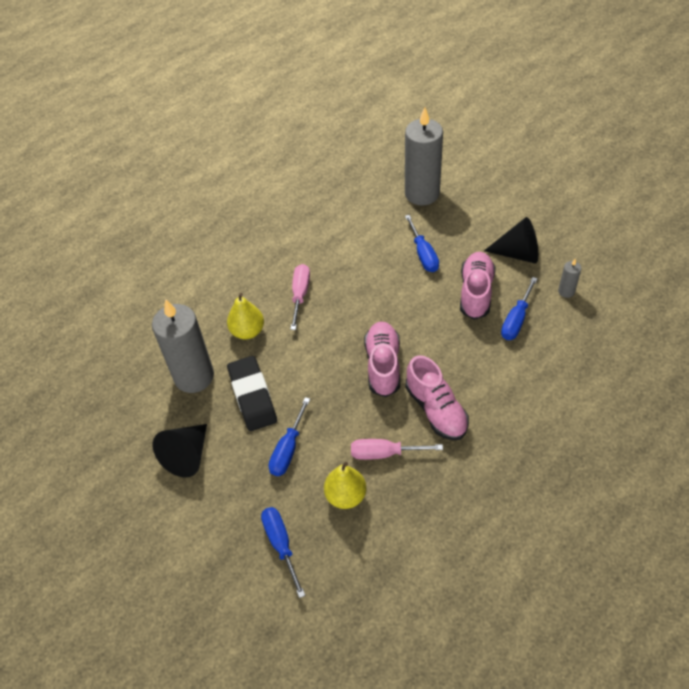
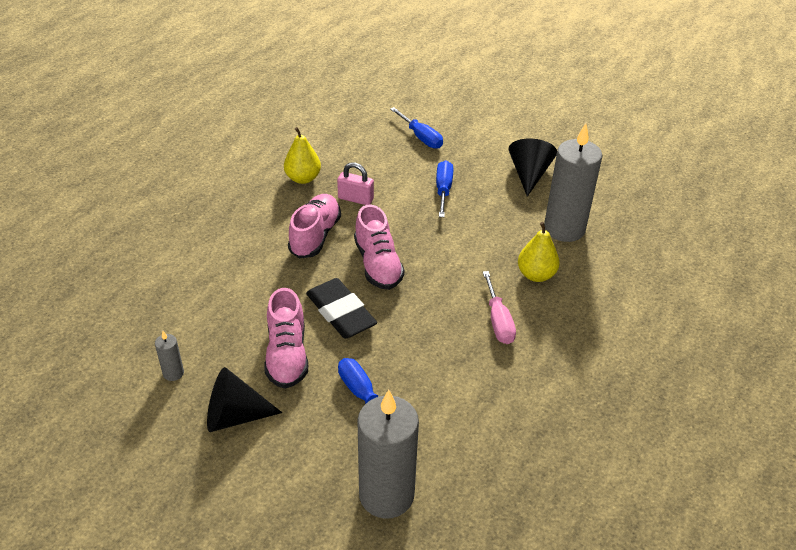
camera: 160 degrees right, 10 degrees down
black eraser [227,356,277,431] -> black eraser moved to [306,278,377,339]
yellow pear [324,462,366,509] -> yellow pear moved to [284,127,321,184]
pink screwdriver [351,439,443,460] -> pink padlock [337,162,374,205]
pink shoe [405,355,469,440] -> pink shoe turned 60 degrees clockwise [288,194,341,258]
blue screwdriver [501,277,538,340] -> none

